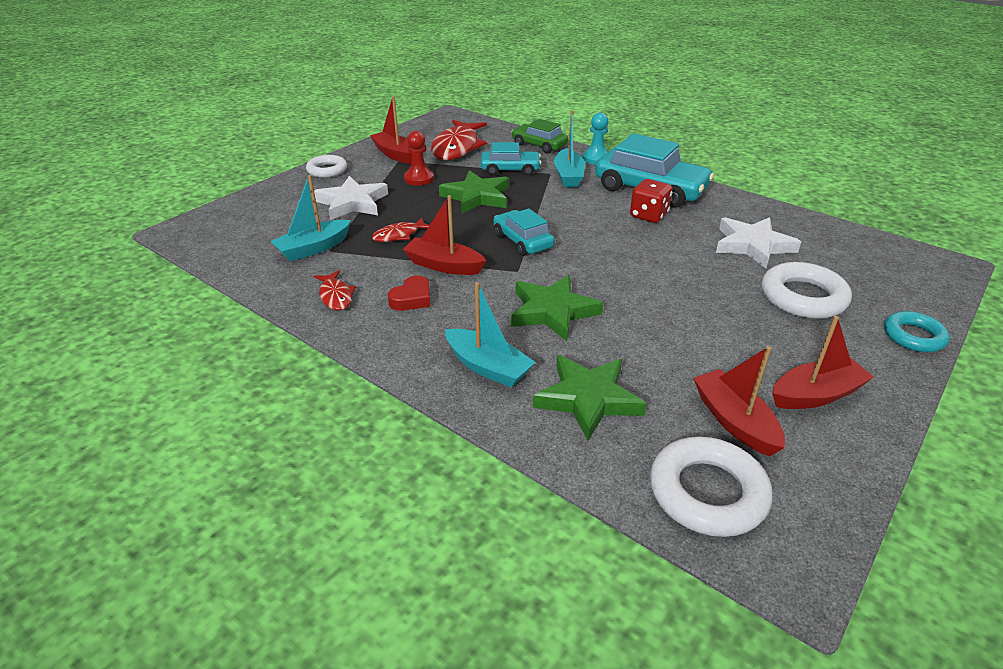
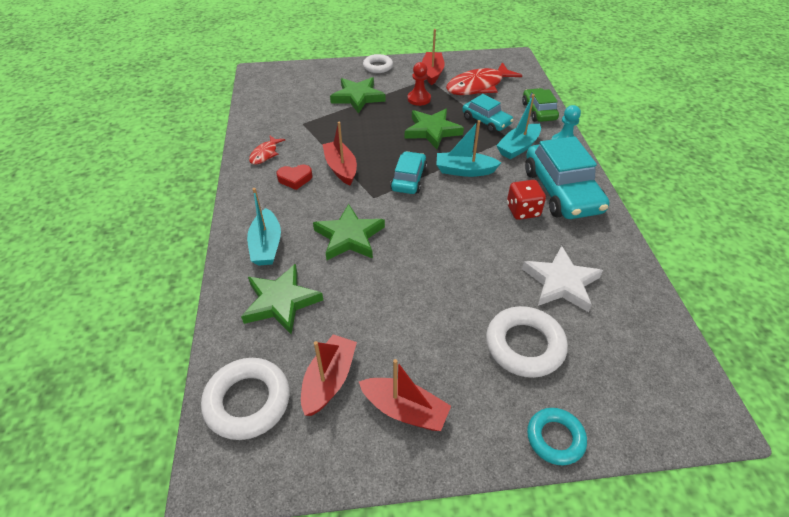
camera: 45 degrees right, 10 degrees up
turquoise boat [270,175,351,261] -> turquoise boat moved to [436,120,501,177]
white star [314,176,388,220] -> green star [330,77,385,114]
red fish [372,217,429,242] -> none

